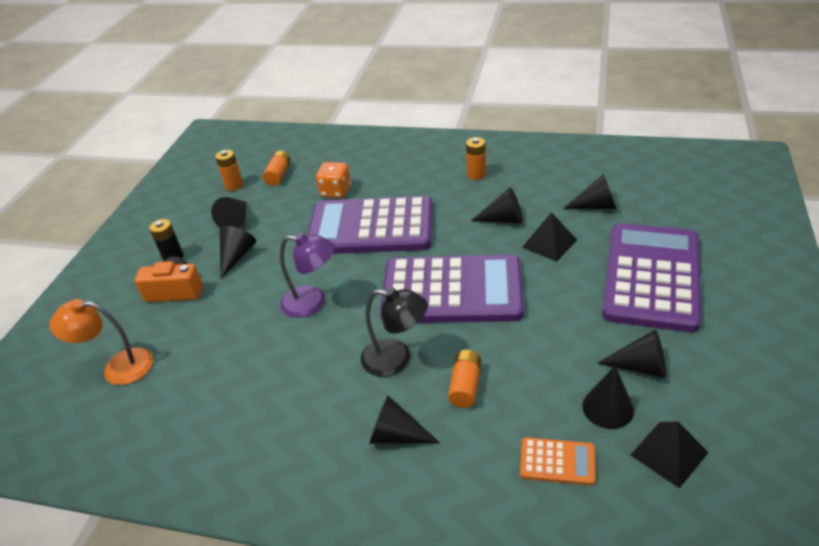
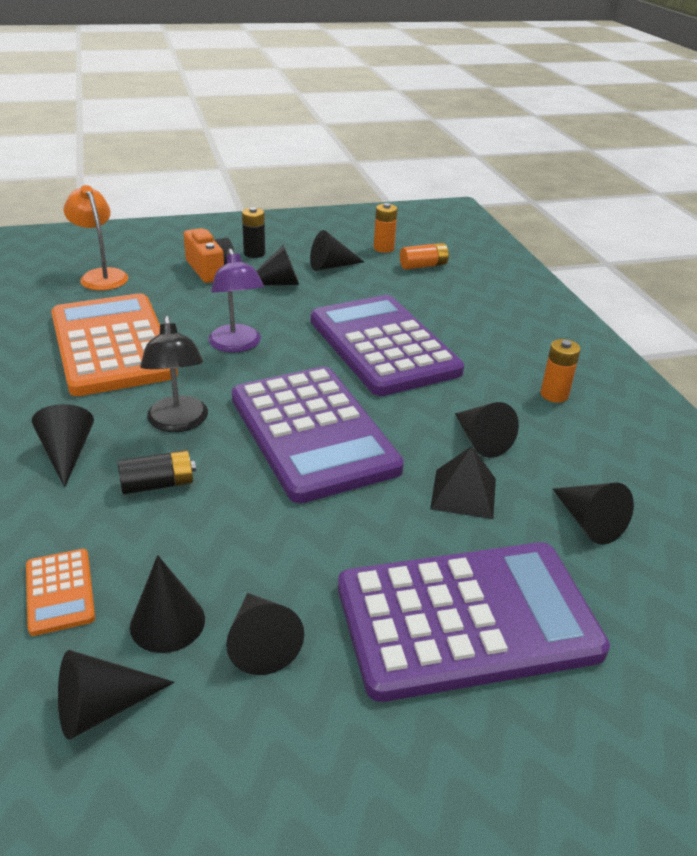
camera: 55 degrees right, 5 degrees down
orange dice [316,162,351,198] -> none
orange battery [448,350,481,408] -> black battery [118,450,196,494]
black pyramid [631,422,709,488] -> black cone [58,650,175,739]
none -> orange calculator [51,293,178,396]

